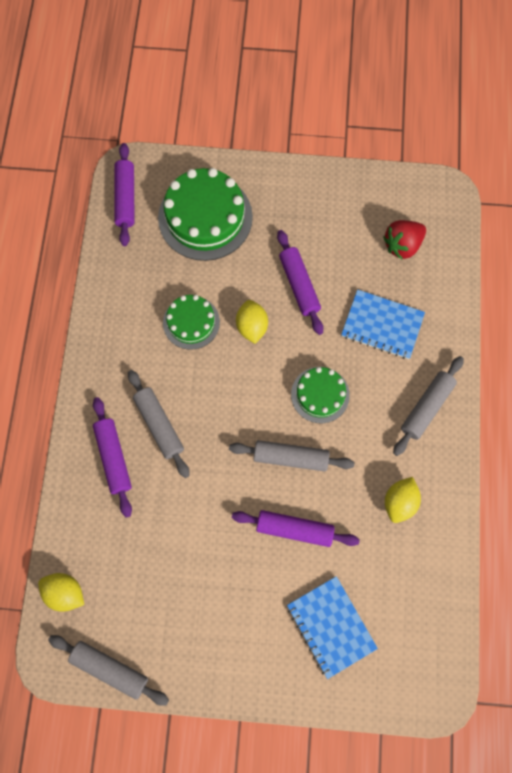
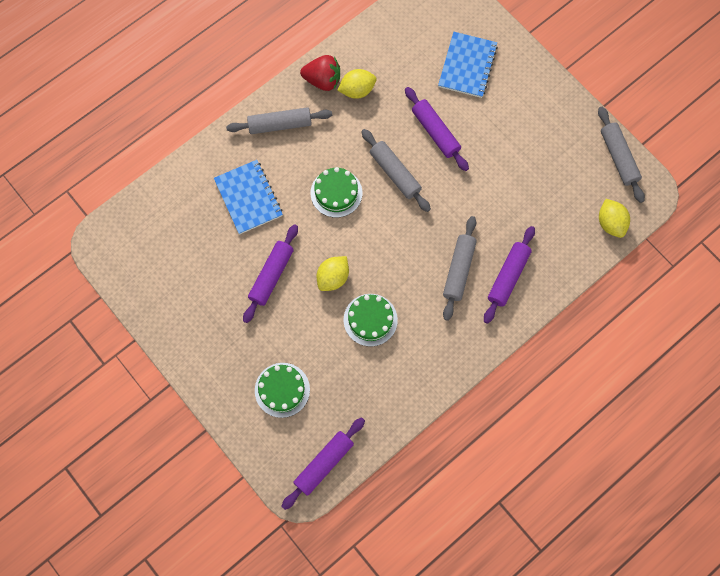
camera: 135 degrees left, 0 degrees up
green cake [158,168,253,261] -> green cake [255,363,310,418], size x0.58
red strawberry [383,220,426,259] -> red strawberry moved to [300,55,340,91]

